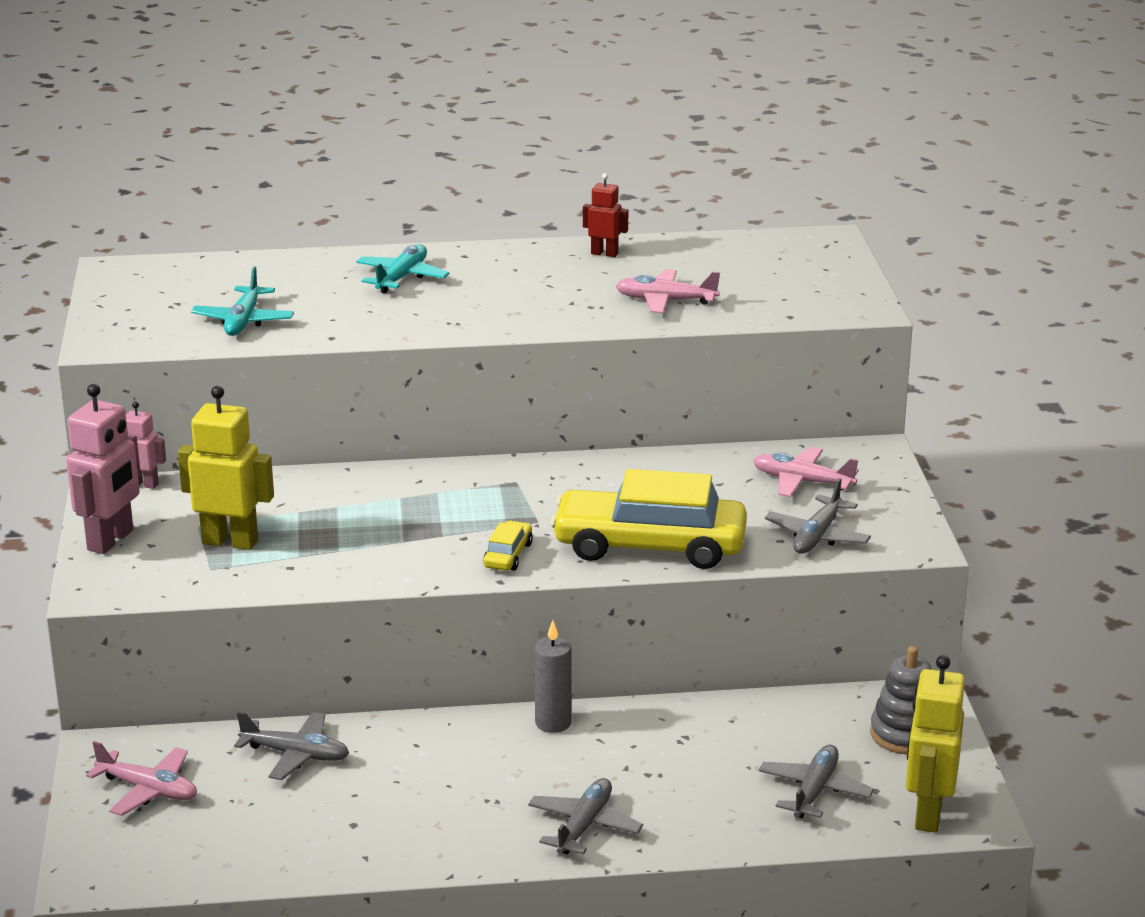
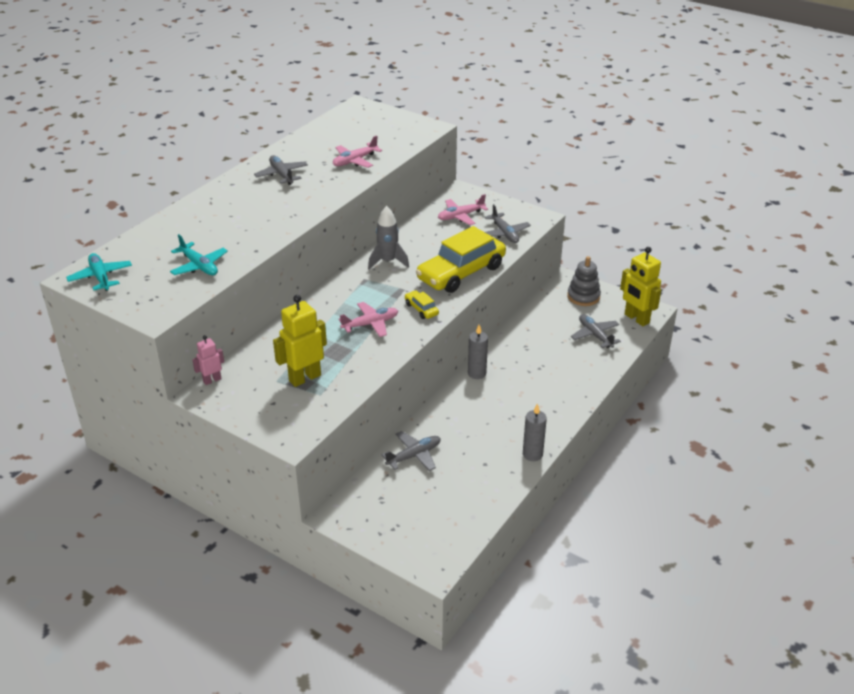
camera: 50 degrees left, 10 degrees up
pink robot [66,384,141,554] -> none
pink plane [86,741,197,816] -> pink plane moved to [339,302,398,337]
turquoise plane [356,244,449,293] -> turquoise plane moved to [66,253,132,291]
grey plane [528,778,643,855] -> grey plane moved to [254,155,308,185]
red robot [583,173,628,257] -> none
none -> grey rocket [368,206,409,269]
none -> grey candle [523,404,547,461]

